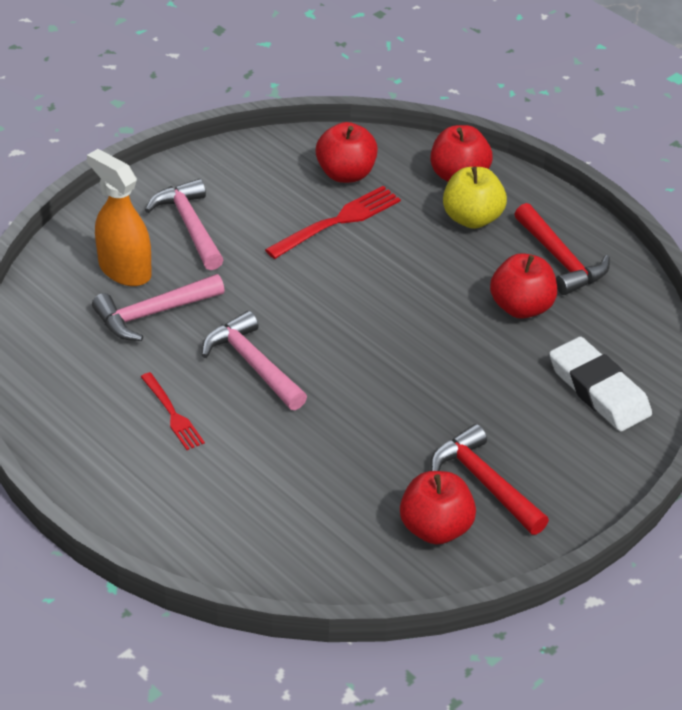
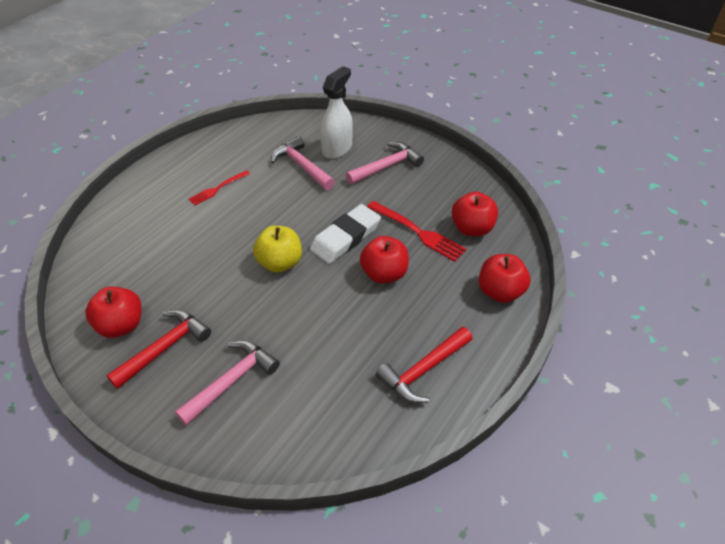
camera: 80 degrees right, 5 degrees up
orange spray bottle [87,149,152,286] -> white spray bottle [320,66,353,159]
pink hammer [202,311,307,410] -> pink hammer moved to [175,340,280,426]
yellow apple [443,167,507,229] -> yellow apple moved to [253,226,302,273]
red apple [490,253,557,319] -> red apple moved to [360,236,409,284]
white eraser [549,337,652,432] -> white eraser moved to [310,204,381,264]

